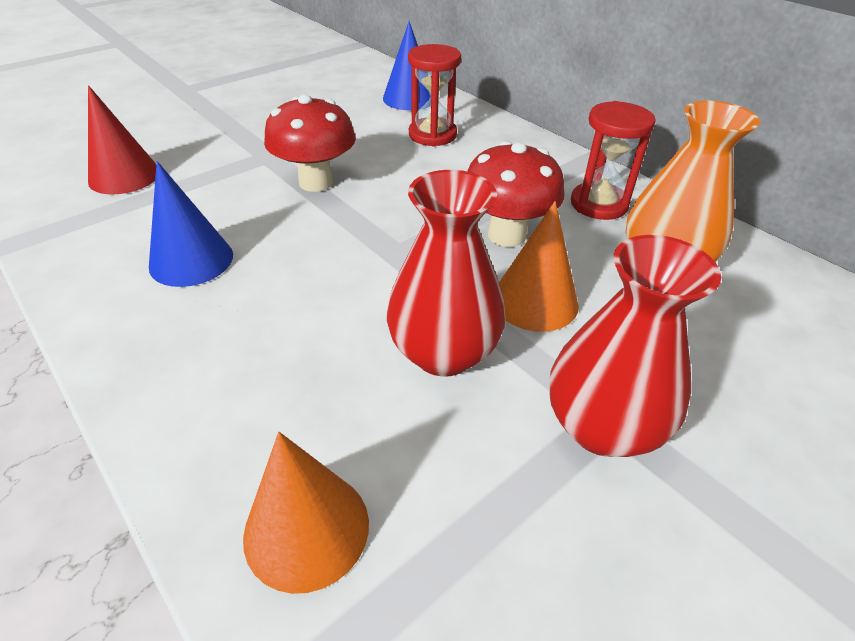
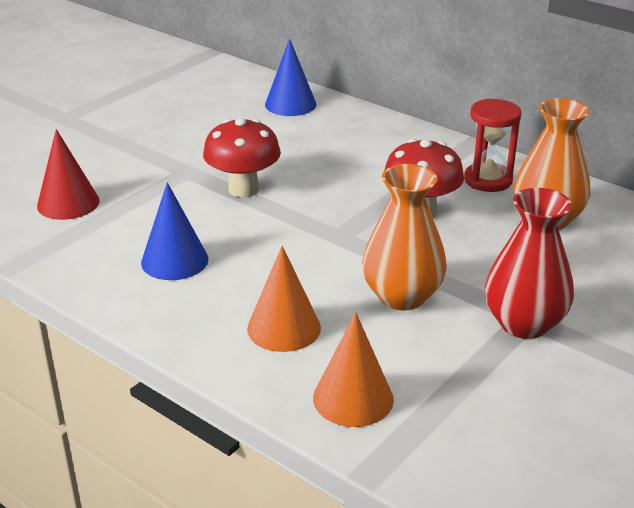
camera: 10 degrees left, 10 degrees down
red vase [387,170,506,377] -> orange vase [362,164,447,310]
red hourglass [408,44,461,147] -> none
orange cone [499,201,579,332] -> orange cone moved to [247,246,321,352]

